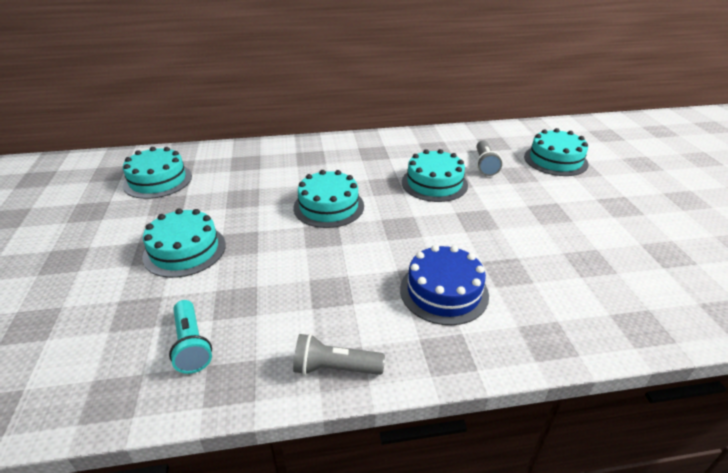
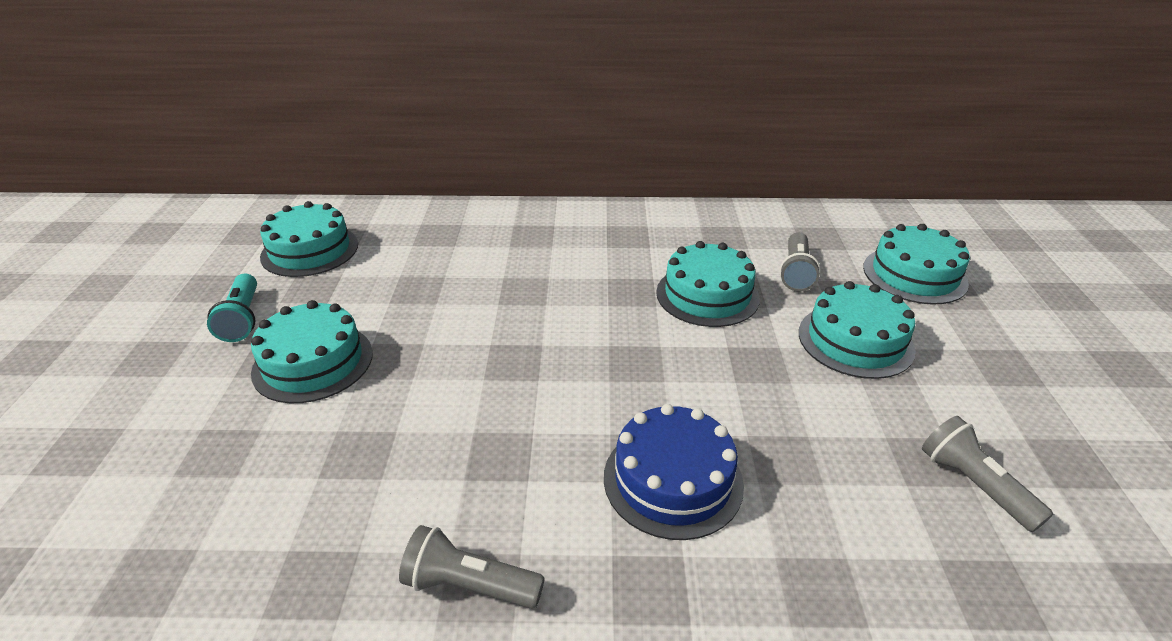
camera: 10 degrees right, 0 degrees up
turquoise flashlight [169,300,212,374] -> turquoise flashlight moved to [207,274,257,342]
turquoise cake [293,170,364,228] -> turquoise cake moved to [799,281,916,379]
none -> grey flashlight [922,416,1053,532]

